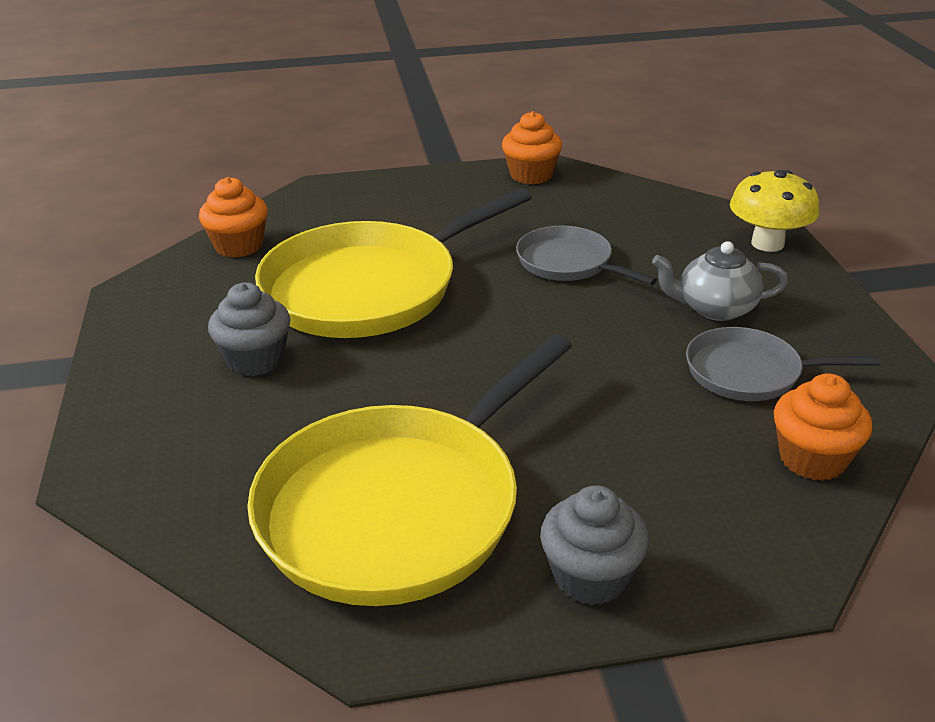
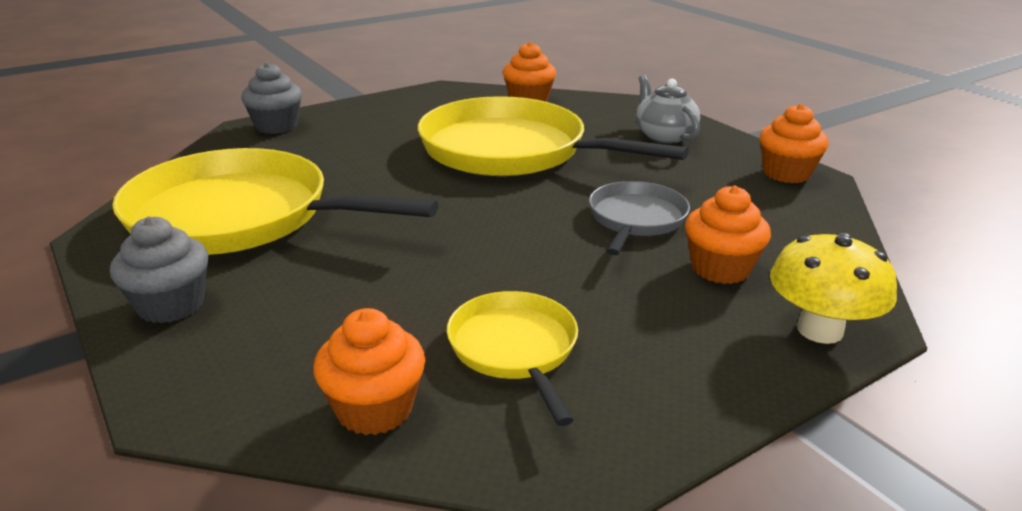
camera: 65 degrees right, 5 degrees down
grey cupcake [208,282,291,376] -> grey cupcake moved to [241,62,302,134]
grey teapot [652,241,788,321] -> grey teapot moved to [636,75,700,143]
grey pan [686,327,880,401] -> yellow pan [447,291,578,426]
none -> orange cupcake [685,185,771,284]

